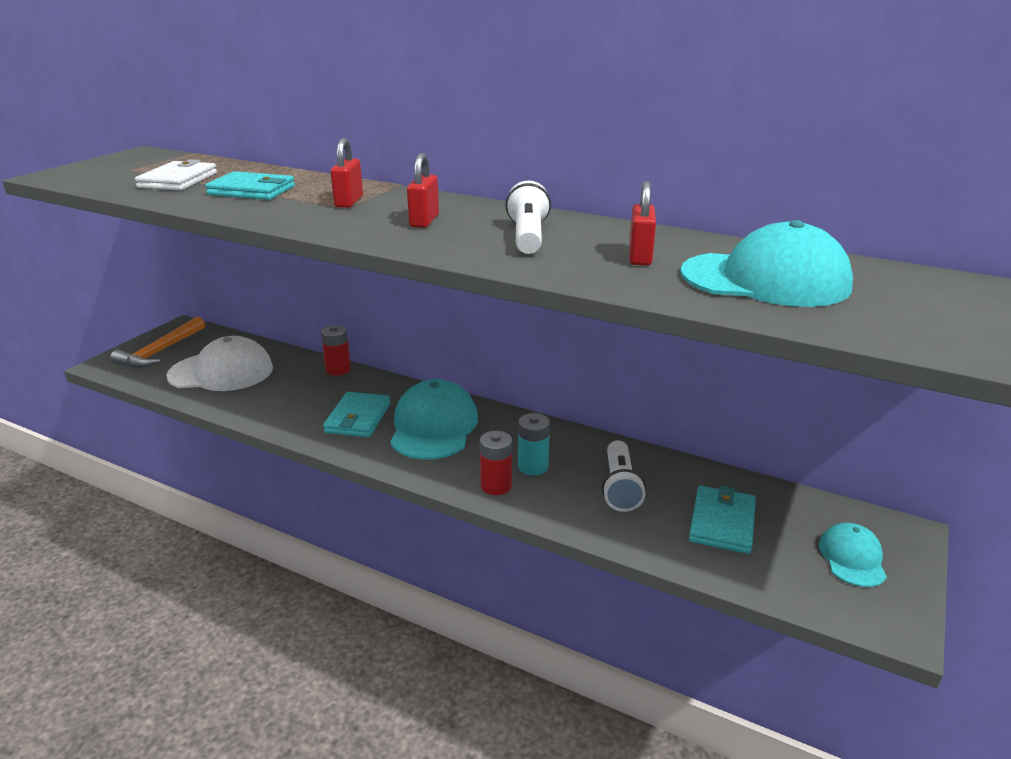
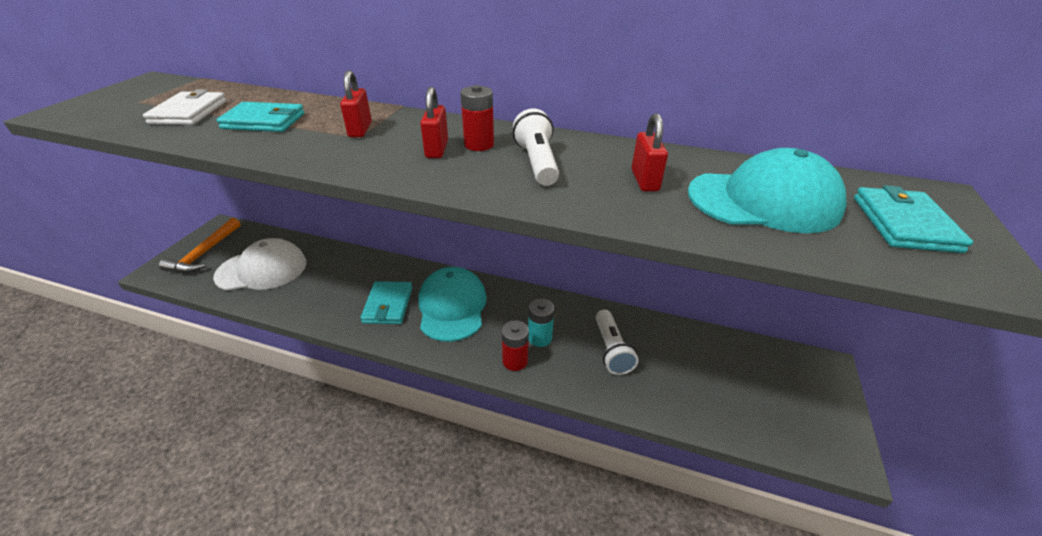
camera: 10 degrees left, 10 degrees up
red battery [321,325,351,376] -> red battery moved to [460,85,494,151]
turquoise wallet [689,485,756,554] -> turquoise wallet moved to [854,185,973,253]
turquoise cap [819,523,887,587] -> none

